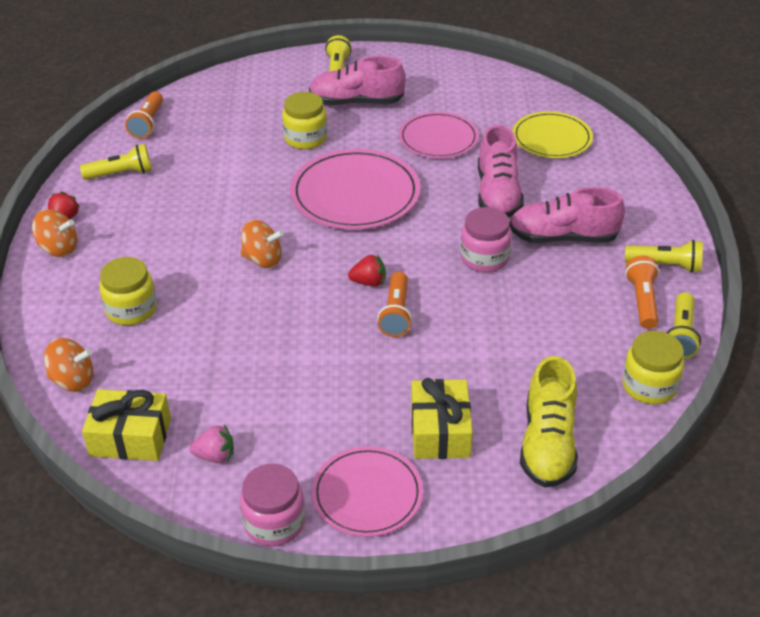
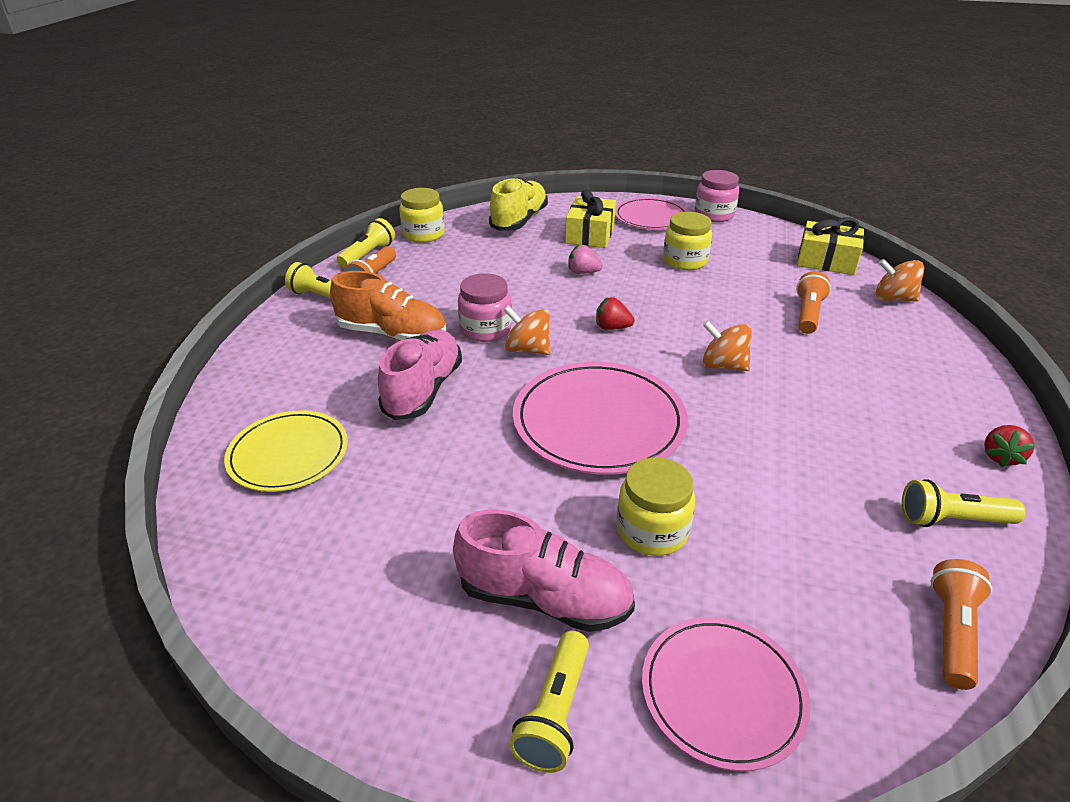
camera: 165 degrees left, 5 degrees down
orange spinning top [32,209,77,257] -> orange spinning top moved to [504,306,551,355]
yellow jar [99,257,157,325] -> yellow jar moved to [663,212,712,270]
pink strawberry [190,425,234,463] -> pink strawberry moved to [569,245,603,274]
orange flashlight [377,272,412,337] -> orange flashlight moved to [796,271,831,334]
pink plate [399,112,479,159] -> pink plate moved to [642,617,810,771]
pink shoe [510,187,625,243] -> orange shoe [330,271,446,341]

